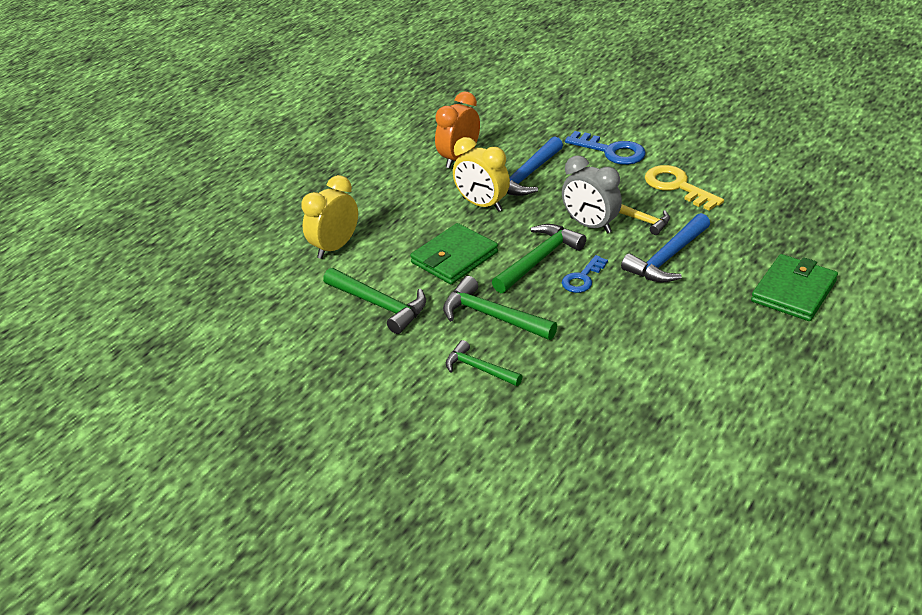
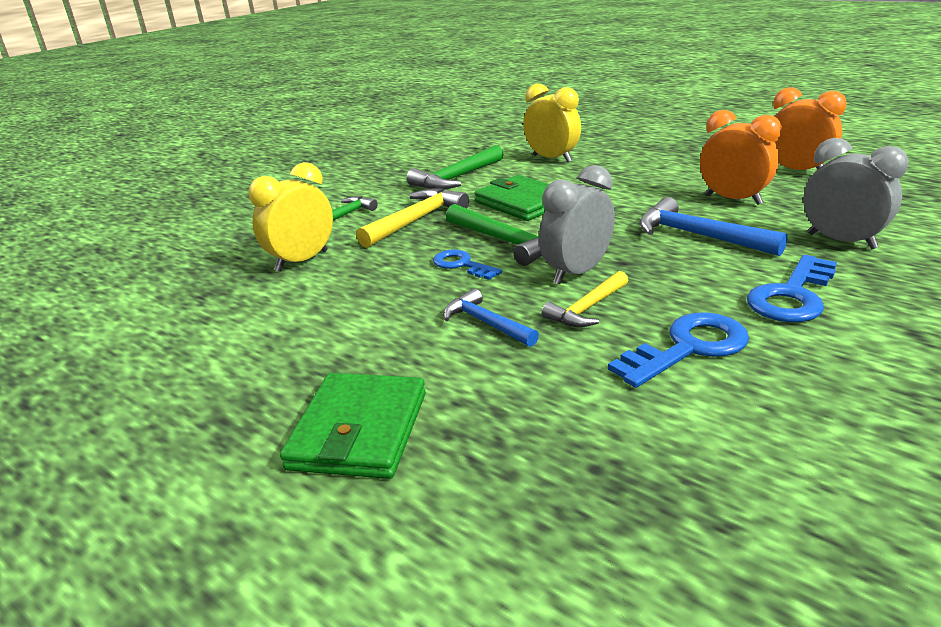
camera: 95 degrees right, 10 degrees down
green hammer [443,276,557,340] -> yellow hammer [356,188,469,248]
yellow clock [453,137,510,212] -> yellow clock moved to [248,162,333,272]
blue hammer [621,213,710,283] -> blue hammer [443,288,539,347], size x0.64
yellow key [644,165,724,211] -> blue key [608,312,749,388]
green wallet [751,254,838,321] -> green wallet turned 60 degrees clockwise [280,373,426,479]
none -> orange clock [773,87,847,170]
none -> grey clock [803,138,909,249]

